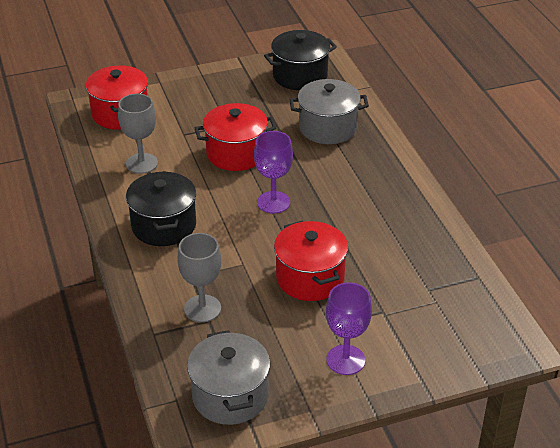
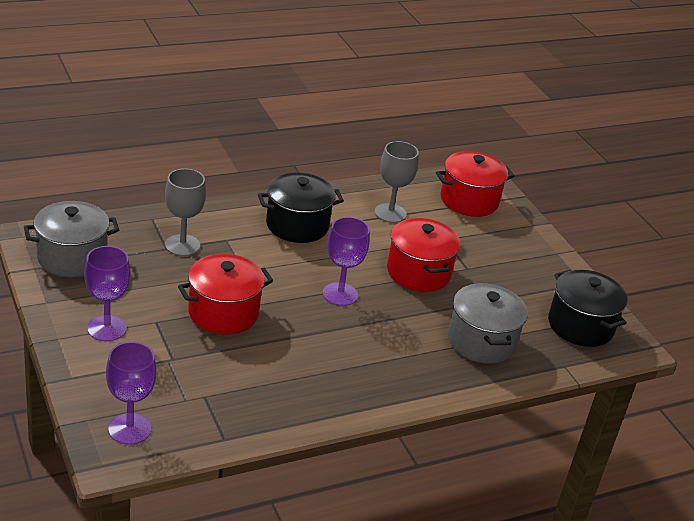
camera: 80 degrees right, 5 degrees down
none -> purple goblet [106,342,156,445]

